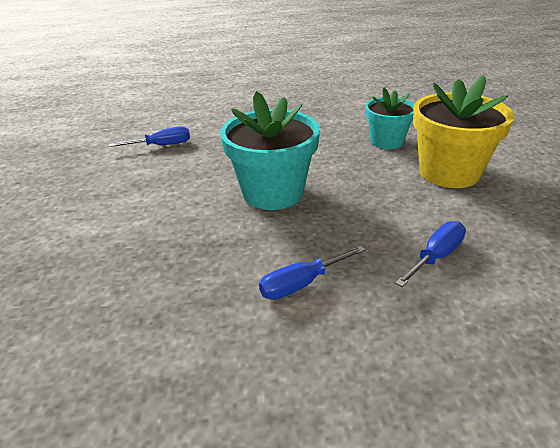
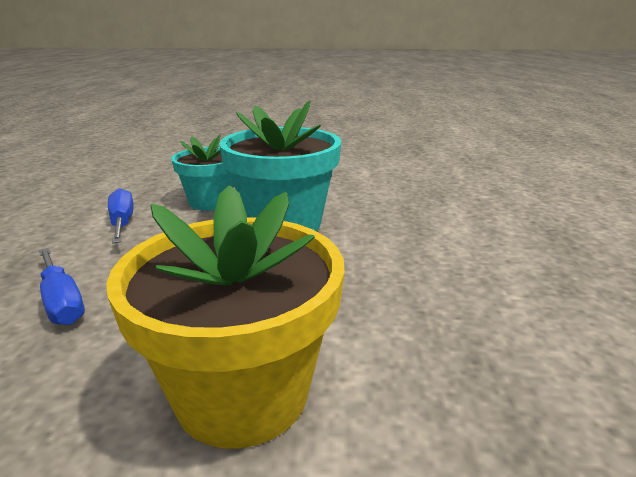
camera: 100 degrees right, 10 degrees down
blue screwdriver [109,126,190,147] -> none
turquoise flower pot [365,88,415,149] -> turquoise flower pot moved to [171,134,234,211]

